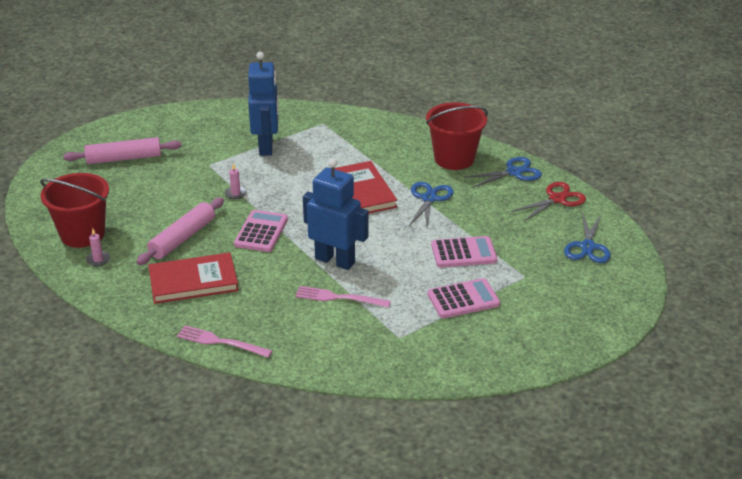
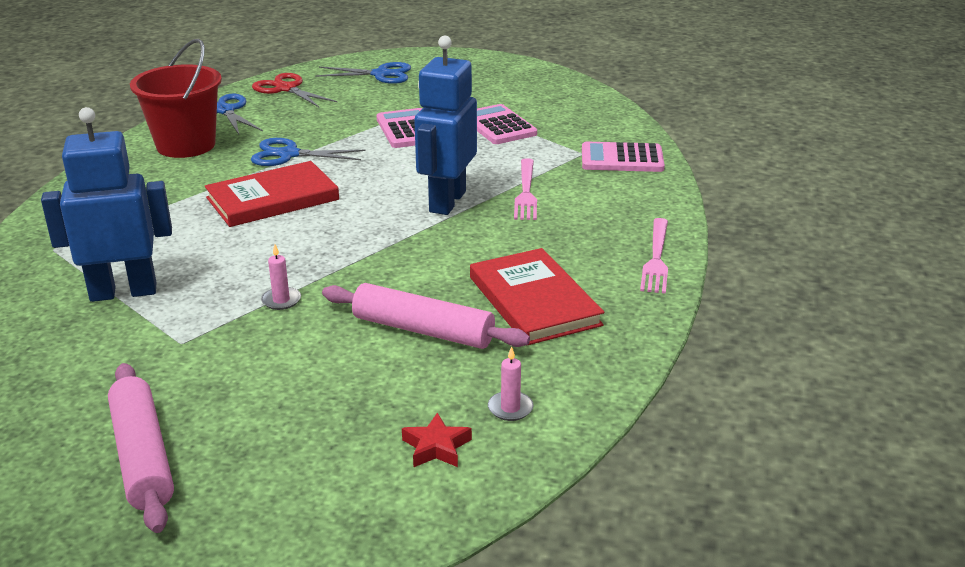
camera: 100 degrees left, 5 degrees down
red bucket [40,173,109,248] -> red star [402,412,472,467]
pink calculator [234,210,288,252] -> pink calculator moved to [582,142,665,172]

